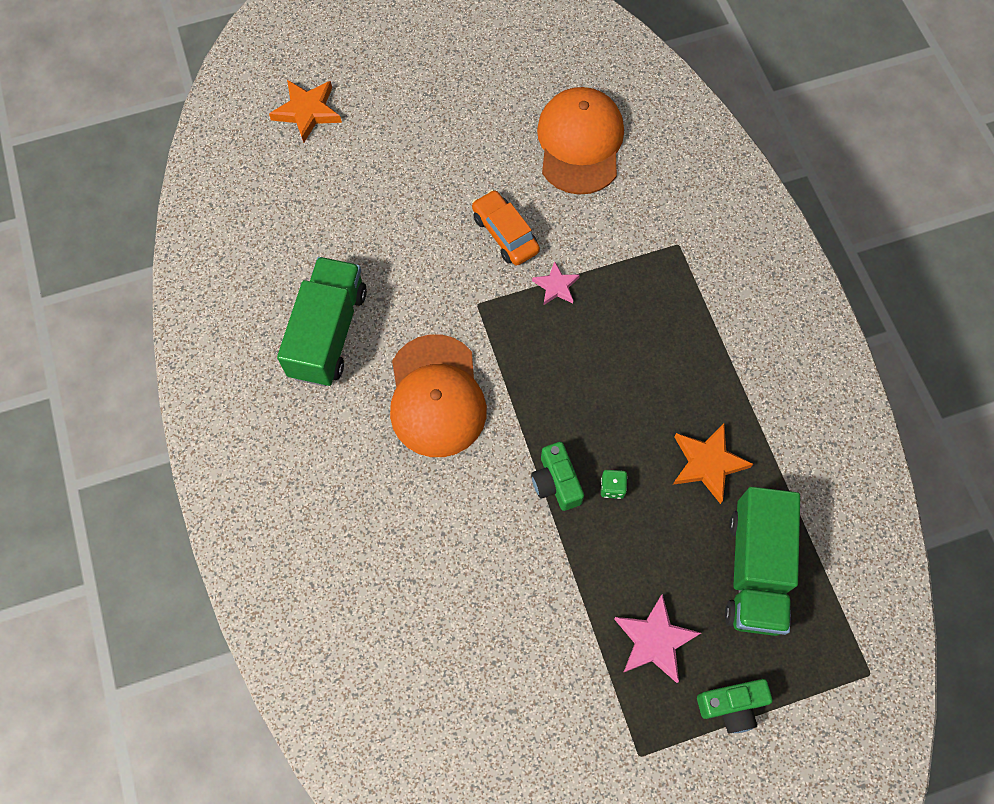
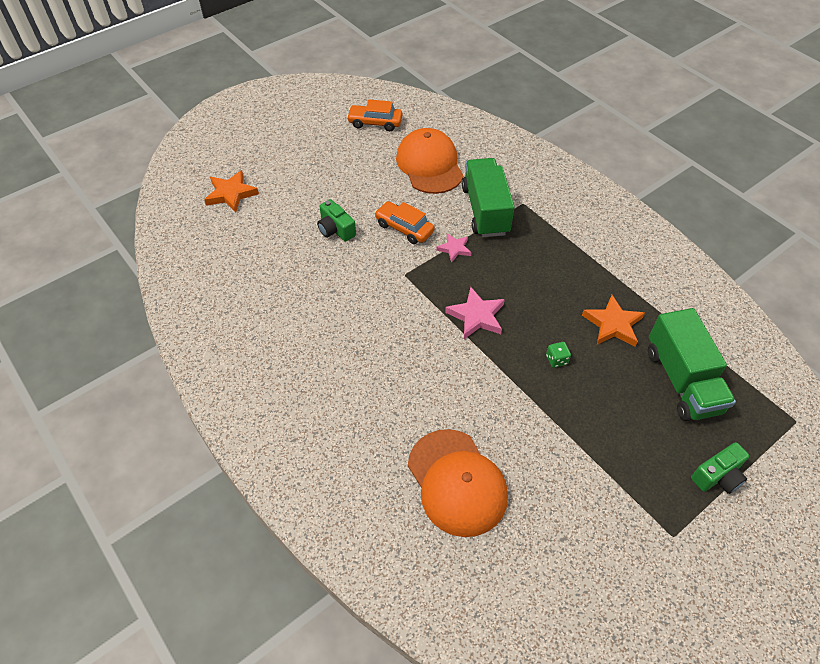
camera: 20 degrees left, 15 degrees down
green truck [277,257,367,387] -> green truck moved to [462,158,515,237]
orange cap [390,334,487,457] -> orange cap moved to [408,429,508,537]
green camera [531,442,584,511] -> green camera moved to [317,199,356,242]
pink star [614,594,701,683] -> pink star moved to [445,287,505,339]
none -> orange car [347,99,402,131]

